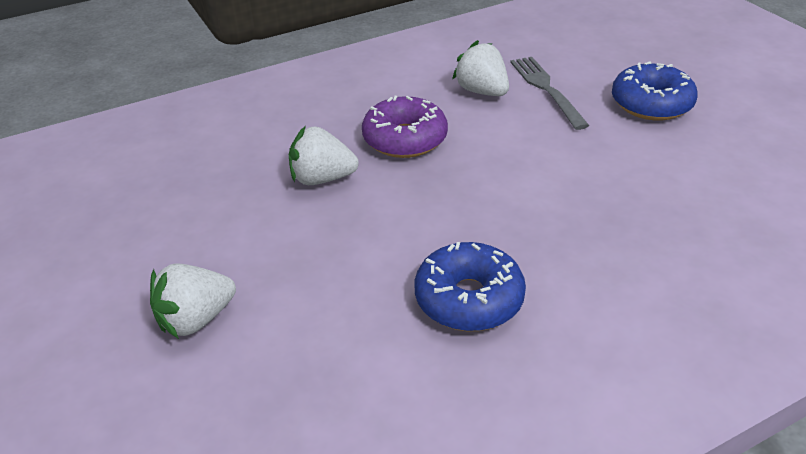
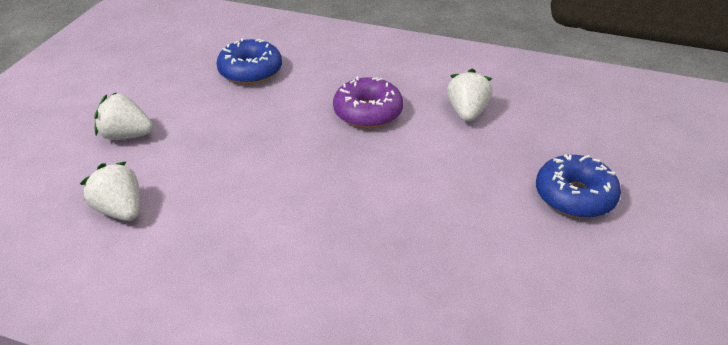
camera: 45 degrees right, 0 degrees up
white strawberry [289,126,359,185] -> white strawberry moved to [80,161,140,221]
blue donut [415,242,526,331] -> blue donut moved to [216,38,282,85]
grey fork [510,57,589,130] -> none

